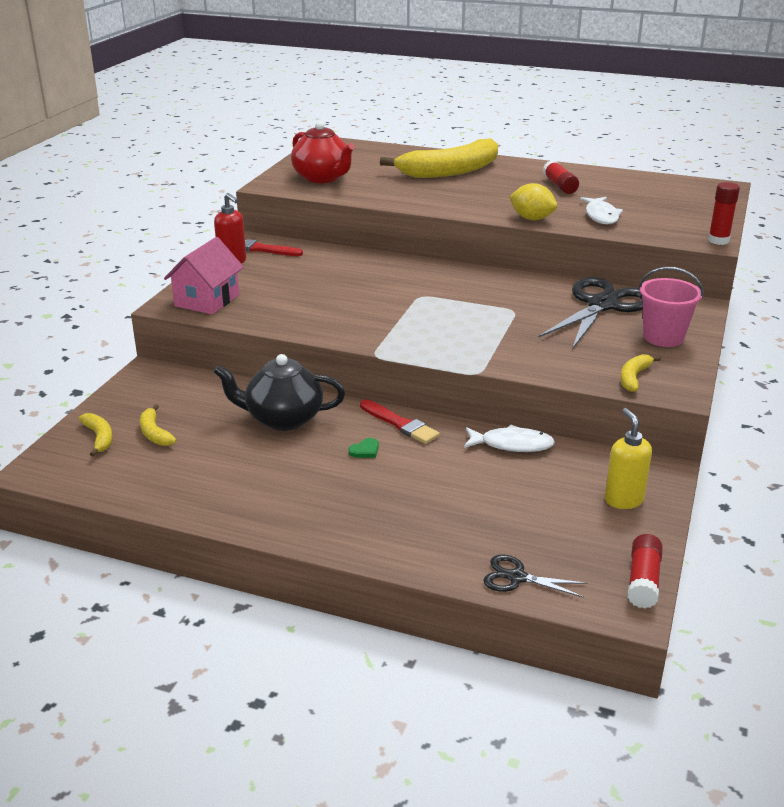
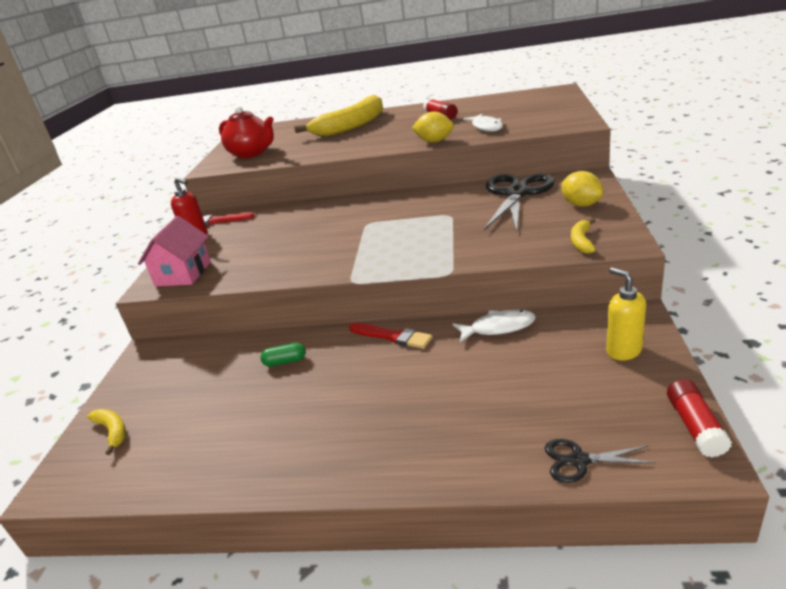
camera: 10 degrees left, 0 degrees up
yellow banana [140,404,176,446] -> none
black teapot [213,354,345,431] -> green capsule [260,342,306,367]
green heart [348,438,379,458] -> none
pink bucket [639,267,704,347] -> yellow lemon [561,171,603,207]
red glue stick [708,182,740,245] -> none

